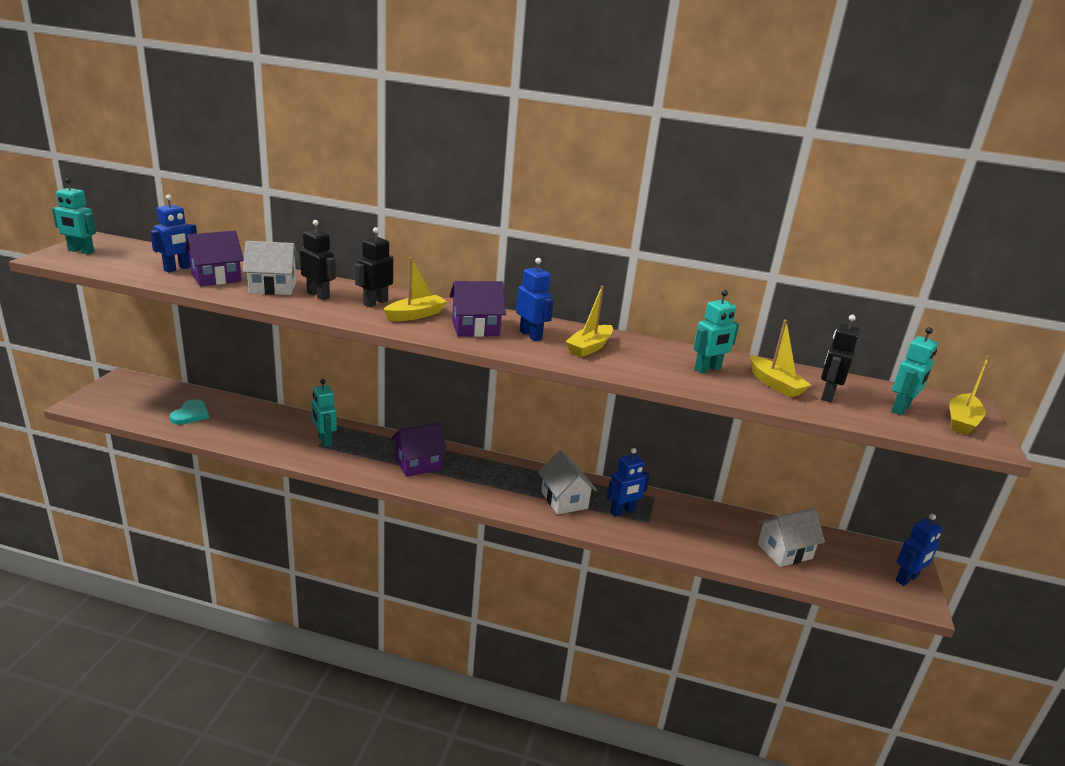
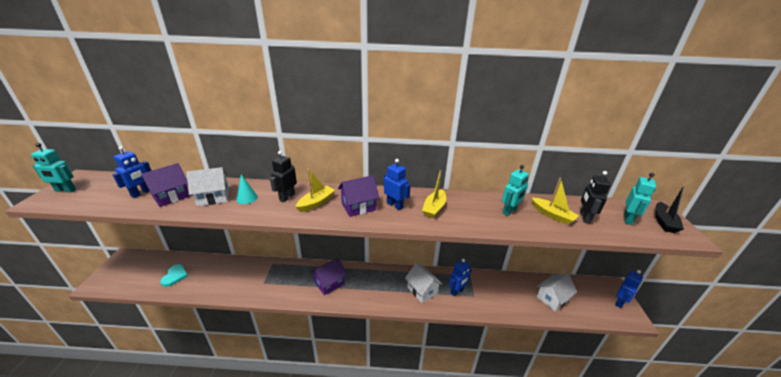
camera: 10 degrees left, 5 degrees up
black robot [300,220,336,300] -> turquoise cone [237,175,258,204]
turquoise robot [312,379,337,447] -> none
yellow boat [949,356,990,435] -> black boat [655,184,685,233]

